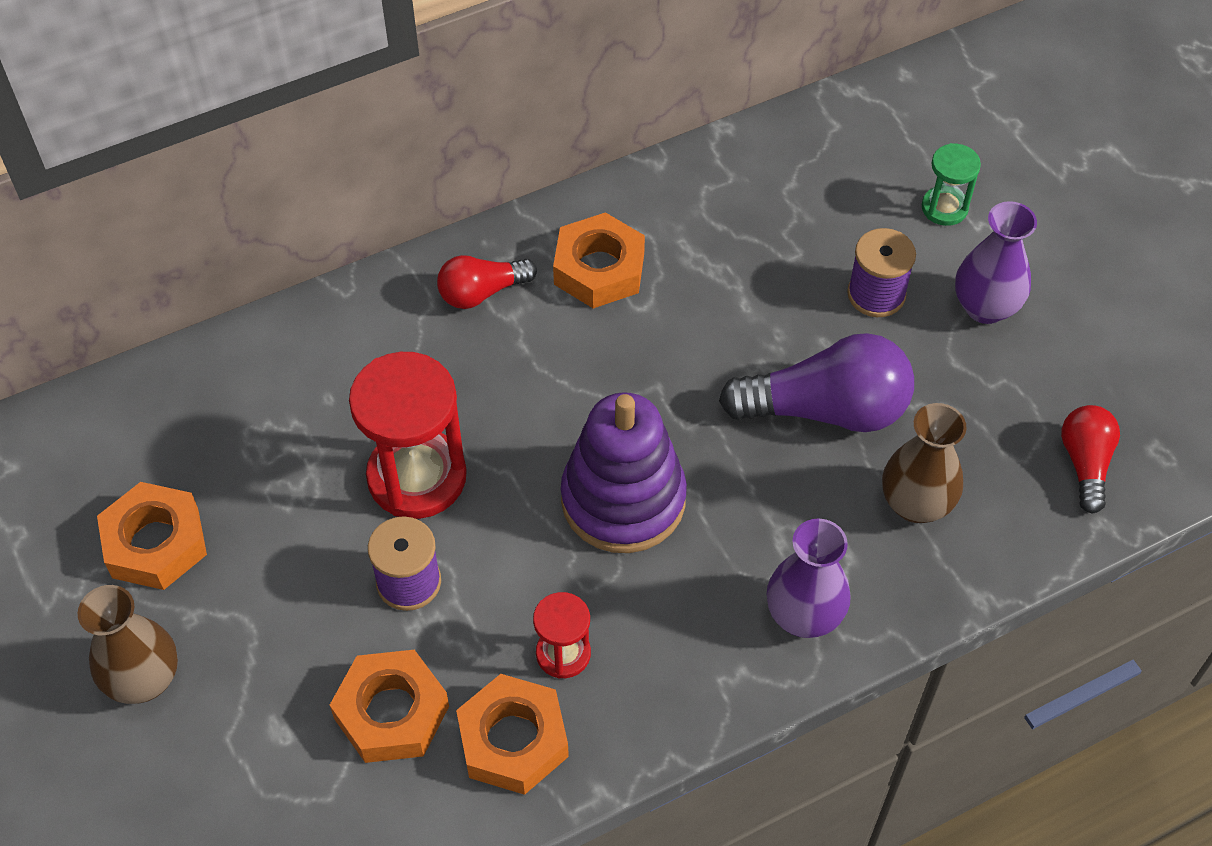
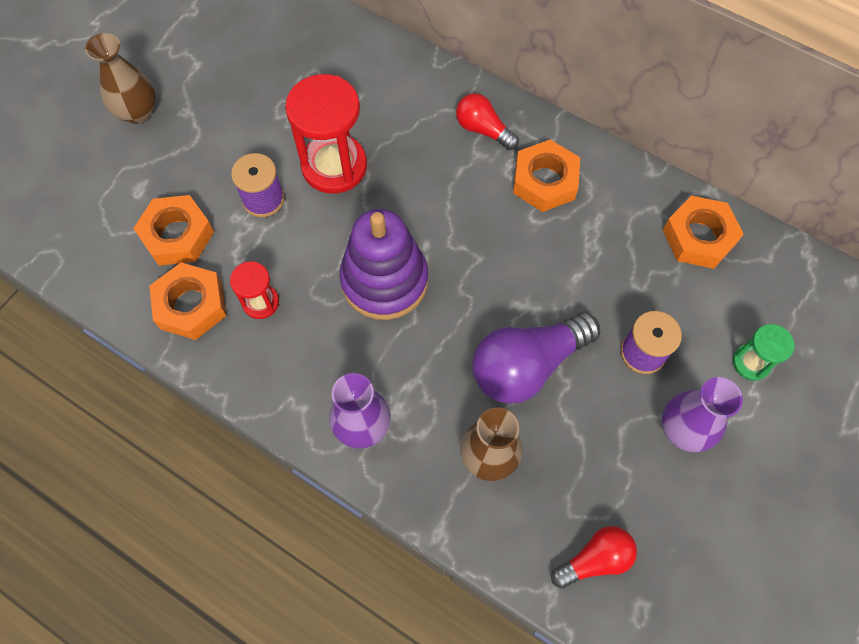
camera: 60 degrees right, 10 degrees up
orange nut [97,482,207,590] -> orange nut moved to [663,196,744,269]
purple light bulb [719,333,914,432] -> purple light bulb turned 90 degrees clockwise [472,312,600,404]

